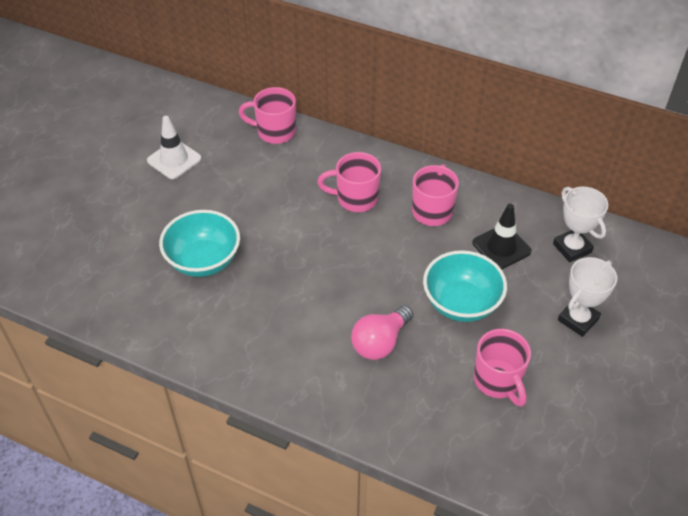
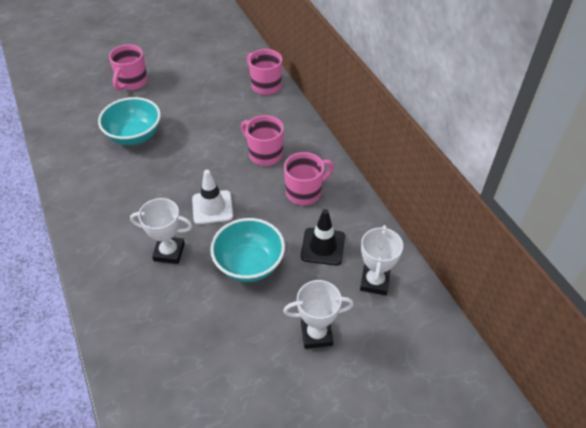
camera: 40 degrees right, 0 degrees up
white traffic cone [147,116,201,179] -> white traffic cone moved to [192,170,233,225]
pink light bulb [351,306,413,360] -> white trophy [130,198,192,264]
pink mug [474,329,531,407] -> pink mug moved to [109,44,148,91]

